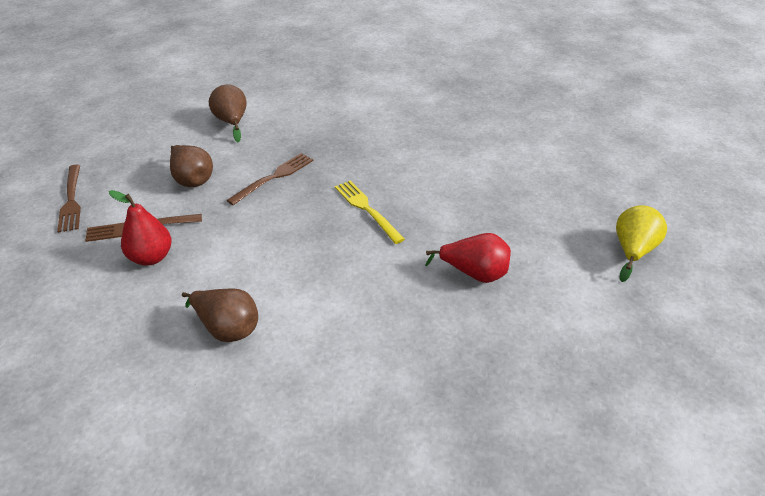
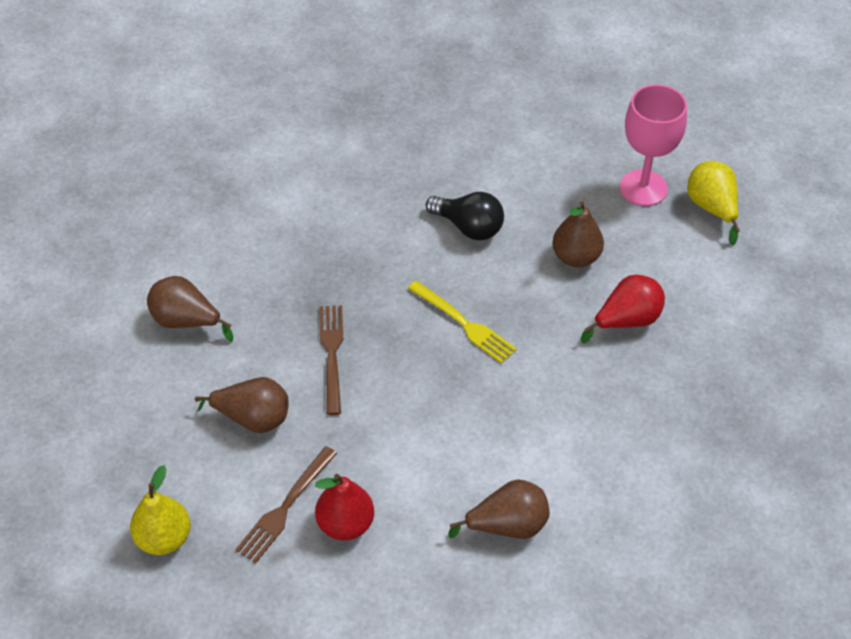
camera: 45 degrees left, 10 degrees up
brown fork [57,165,81,233] -> yellow pear [130,465,191,555]
yellow fork [335,180,405,244] -> yellow fork turned 150 degrees counterclockwise [408,280,517,364]
none -> black light bulb [426,192,504,241]
none -> brown pear [552,201,604,267]
none -> pink goblet [620,84,687,206]

